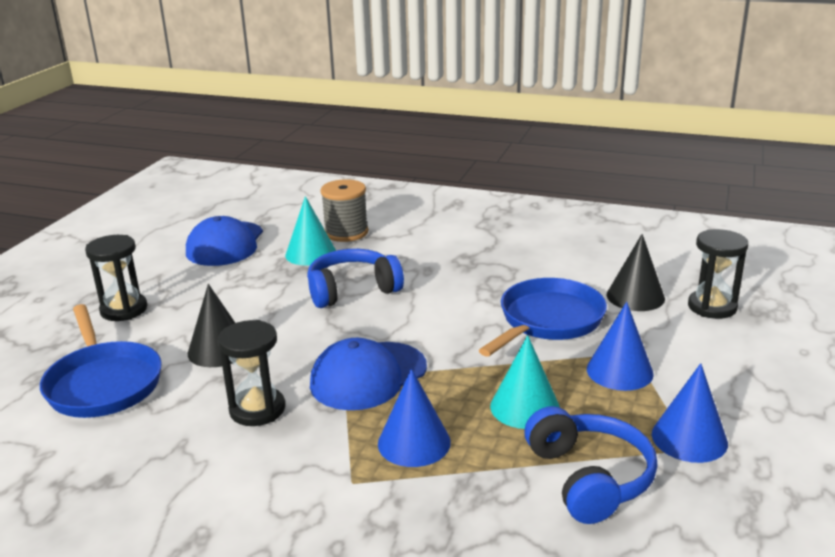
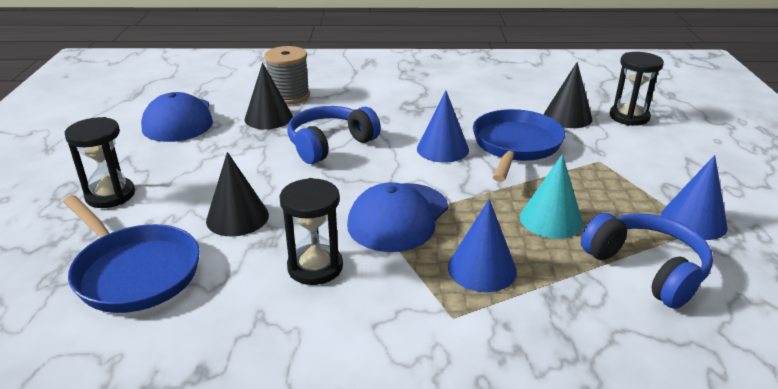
camera: 20 degrees left, 5 degrees up
turquoise cone [285,196,336,266] -> black cone [245,63,293,129]
blue cone [587,302,654,391] -> blue cone moved to [417,91,469,163]

